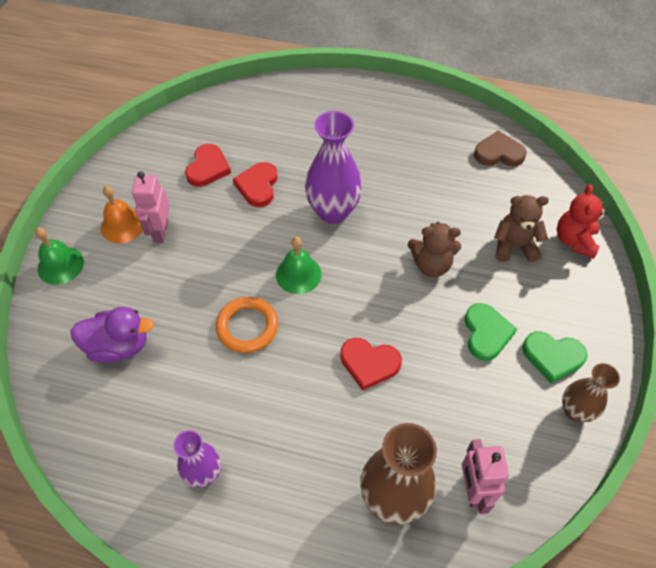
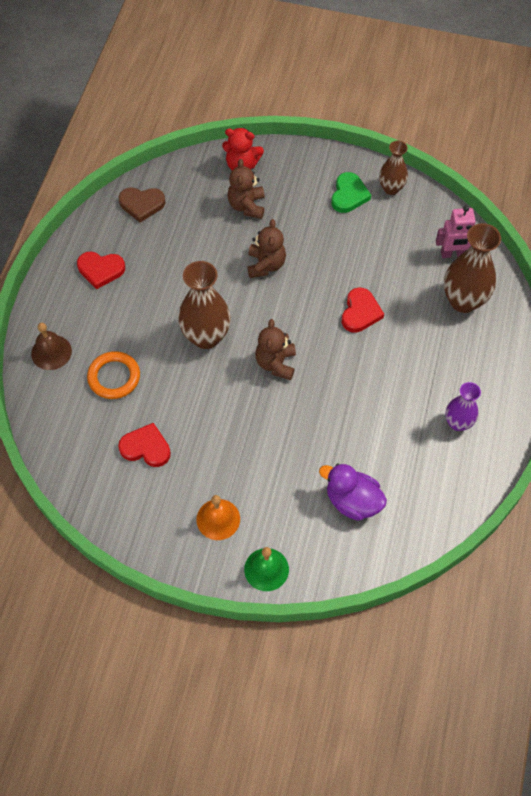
camera: 90 degrees left, 5 degrees up
purple duck [71,307,154,363] -> purple duck turned 60 degrees counterclockwise [319,463,387,521]
pink robot [132,171,170,243] -> none
orange ring [216,297,278,353] -> orange ring moved to [87,351,140,399]
red heart [233,162,278,207] -> red heart moved to [77,252,125,290]
green bell [276,237,321,294] -> brown teddy bear [255,319,296,380]
purple vase [305,111,362,224] -> brown vase [178,261,231,349]
green heart [464,303,517,361] -> none
brown heart [474,130,527,166] -> brown heart turned 90 degrees counterclockwise [118,187,165,223]
none -> brown bell [31,323,72,370]

